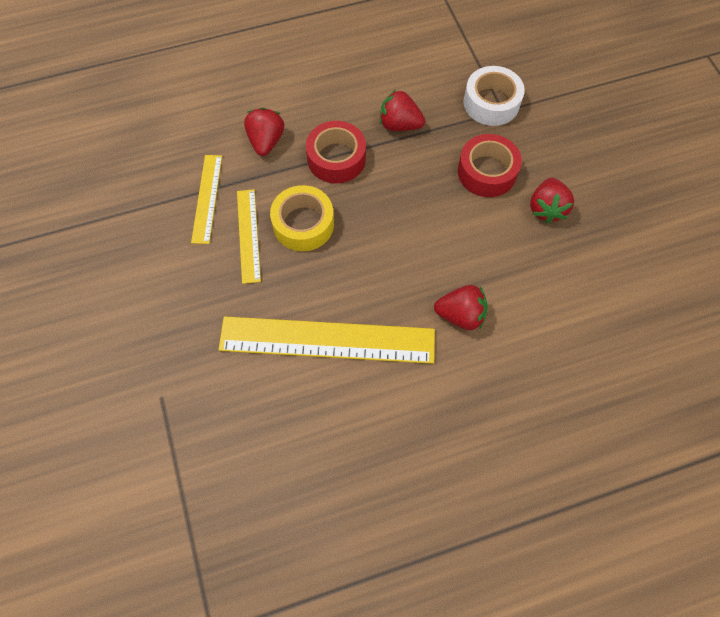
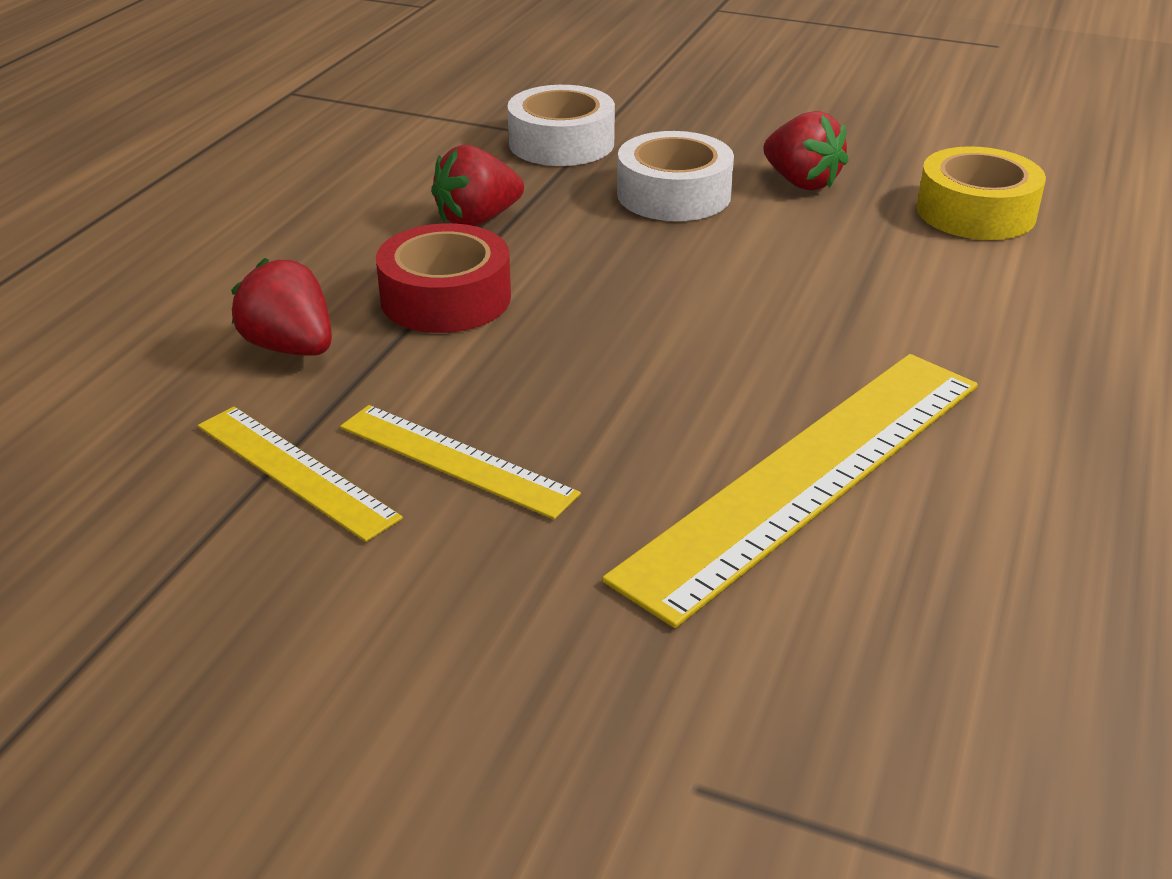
camera: 50 degrees left, 30 degrees down
yellow tape [270,185,334,251] -> yellow tape moved to [916,146,1046,240]
red strawberry [434,285,488,330] -> none
red tape [458,134,522,197] -> white tape [617,131,734,221]

